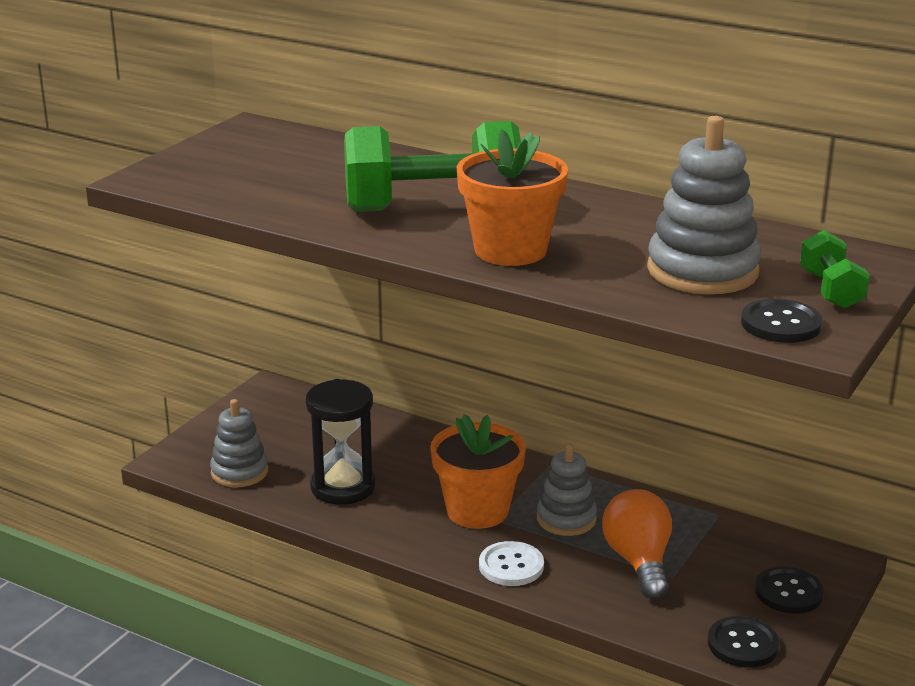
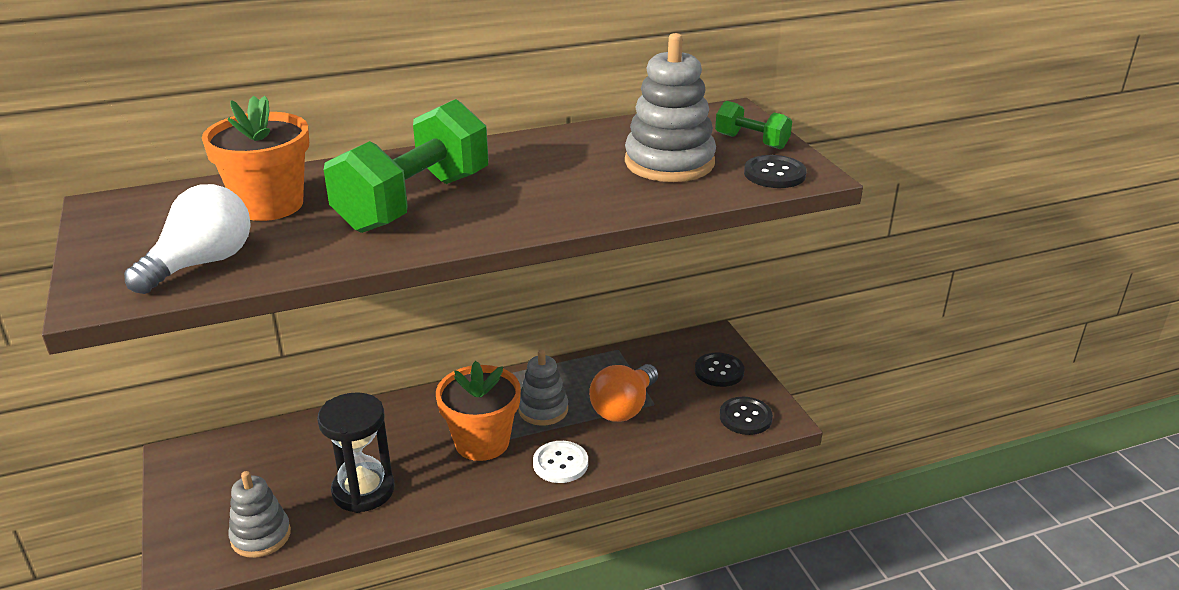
camera: 50 degrees left, 5 degrees up
orange flower pot [457,129,568,266] -> orange flower pot moved to [202,96,309,221]
orange light bulb [602,489,672,600] -> orange light bulb turned 90 degrees counterclockwise [589,364,658,422]
none -> white light bulb [124,184,250,294]

